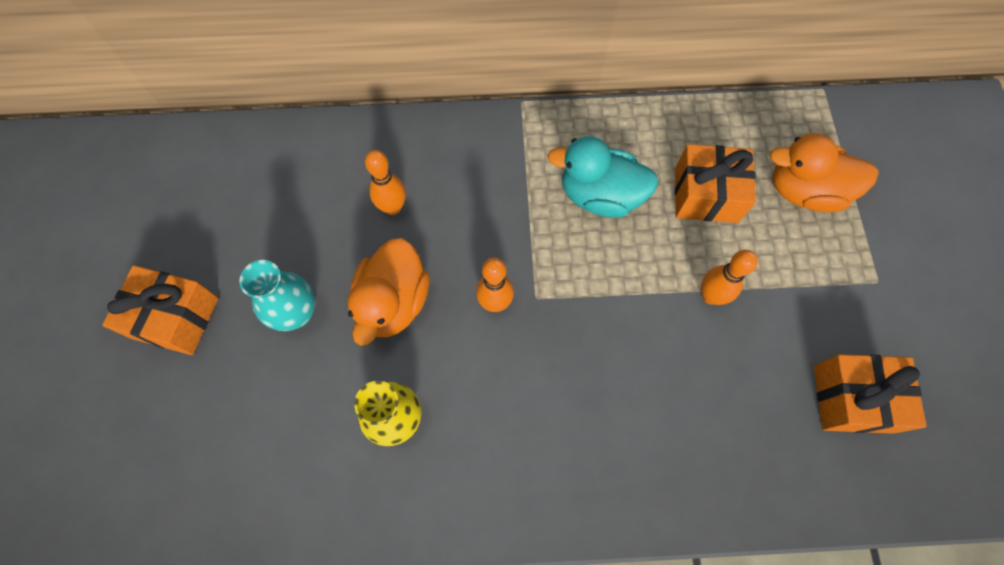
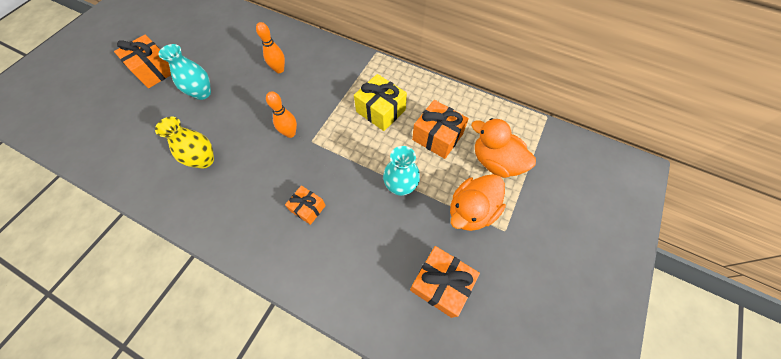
camera: 30 degrees right, 5 degrees down
orange duck [347,238,430,346] -> orange duck moved to [450,174,506,231]
turquoise duck [548,136,659,218] -> yellow gift [354,74,407,131]
orange bowling pin [701,250,758,305] -> turquoise vase [383,146,420,196]
none -> orange gift [285,186,326,225]

